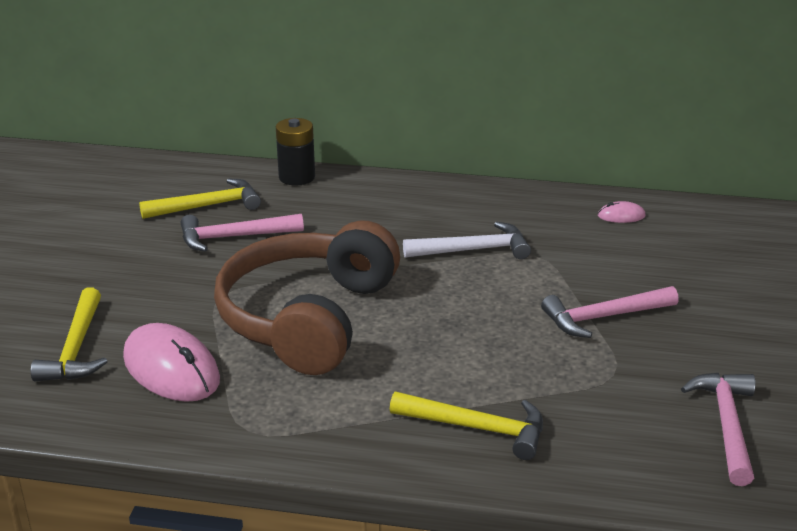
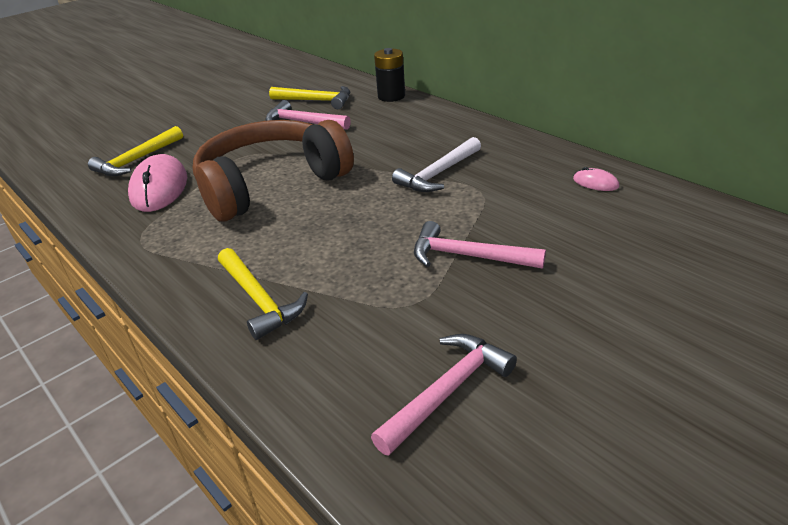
camera: 40 degrees right, 5 degrees up
white hammer [403,222,531,259] -> white hammer turned 105 degrees clockwise [392,137,481,192]

